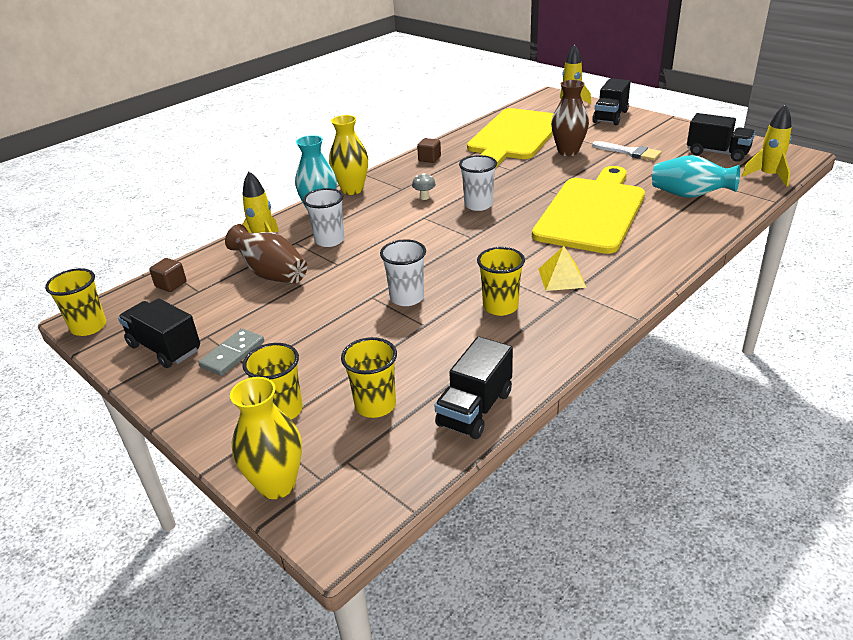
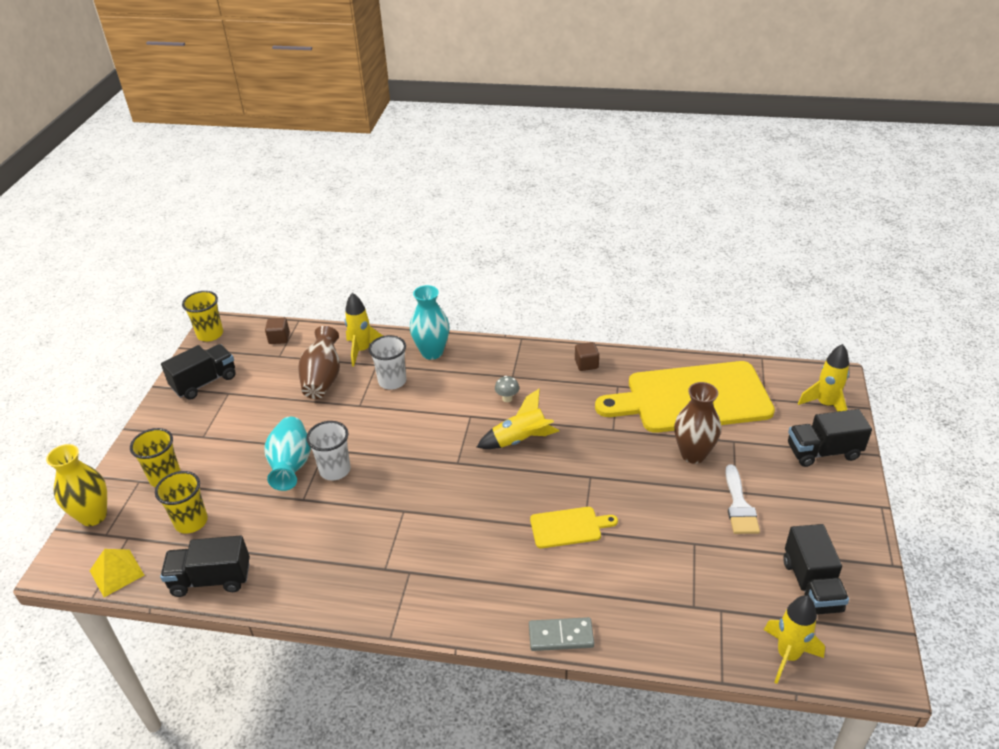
camera: 55 degrees right, 5 degrees up
black truck [118,298,200,368] -> black truck turned 45 degrees clockwise [161,344,236,400]
grey domino [199,328,264,376] -> grey domino moved to [529,617,594,651]
yellow vase [329,115,368,195] -> none
white cup [459,155,497,211] -> yellow rocket [477,389,559,449]
yellow cup [477,247,525,316] -> none
yellow cutting board [532,166,645,254] -> yellow cutting board [530,507,618,548], size x0.44
yellow pyramid [538,246,587,291] -> yellow pyramid moved to [90,549,144,597]
turquoise vase [652,155,740,198] -> turquoise vase moved to [265,417,310,491]

